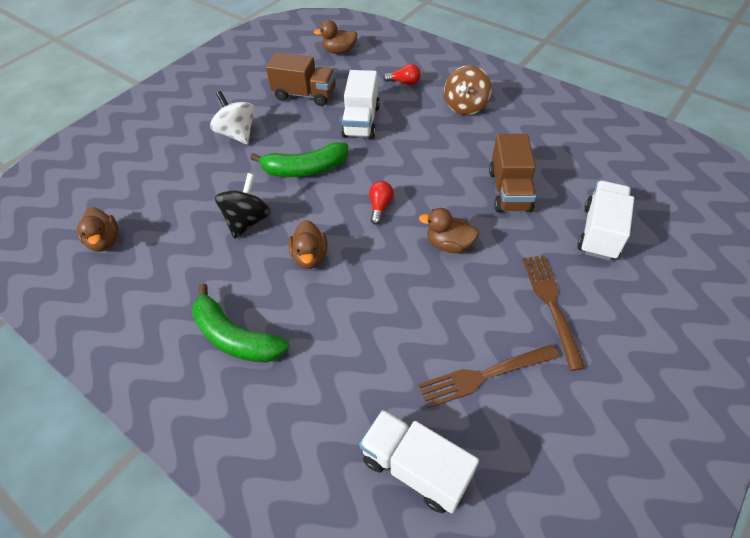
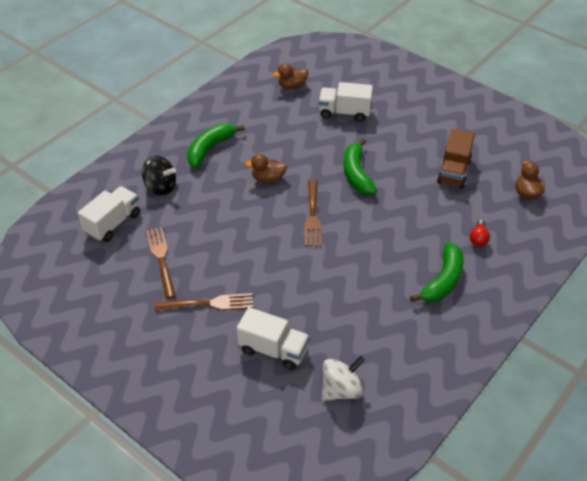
camera: 90 degrees right, 5 degrees down
white spinning top [210,91,255,144] -> white spinning top moved to [322,356,365,401]
black spinning top [215,173,271,239] -> black spinning top moved to [142,155,176,196]
white truck [341,70,380,139] -> white truck moved to [318,82,373,122]
red light bulb [369,181,394,225] -> brown fork [305,180,321,246]
brown duck [419,208,479,253] -> none
brown spinning top [444,65,491,115] -> green banana [410,243,463,302]
brown truck [489,134,536,212] -> none

